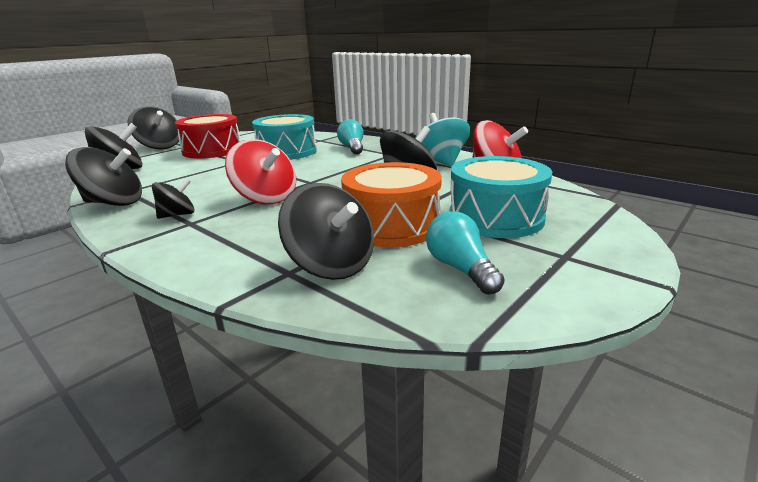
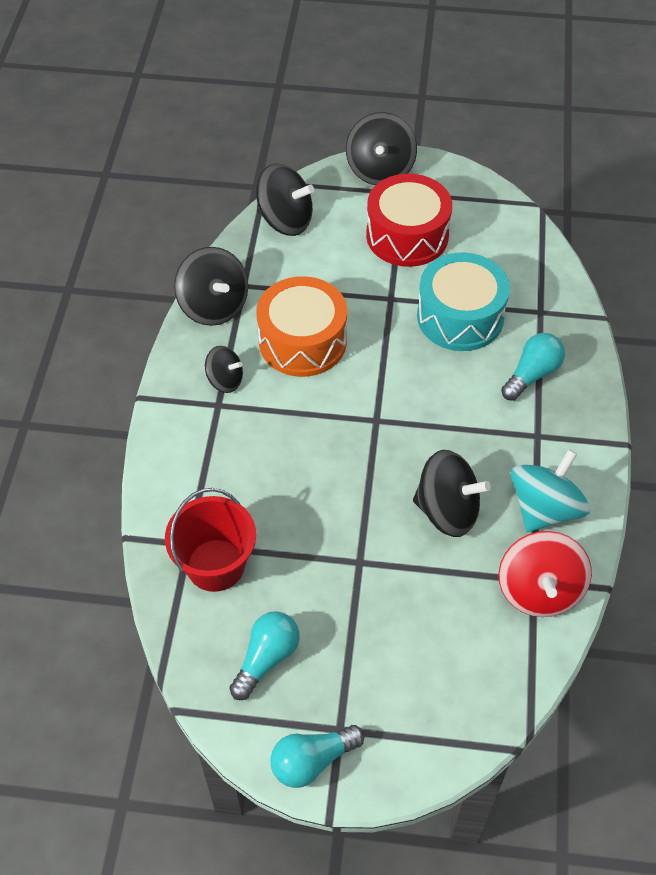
camera: 55 degrees right, 30 degrees up
red spinning top [225,139,296,204] -> none
black spinning top [278,183,374,280] -> red bucket [165,488,256,592]
orange drum [341,162,442,247] -> orange drum moved to [256,276,347,377]
turquoise drum [449,156,552,238] -> none
none -> turquoise light bulb [270,725,364,788]

